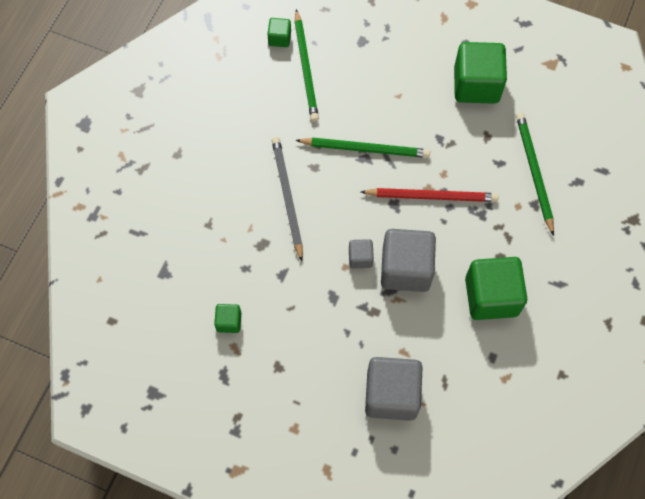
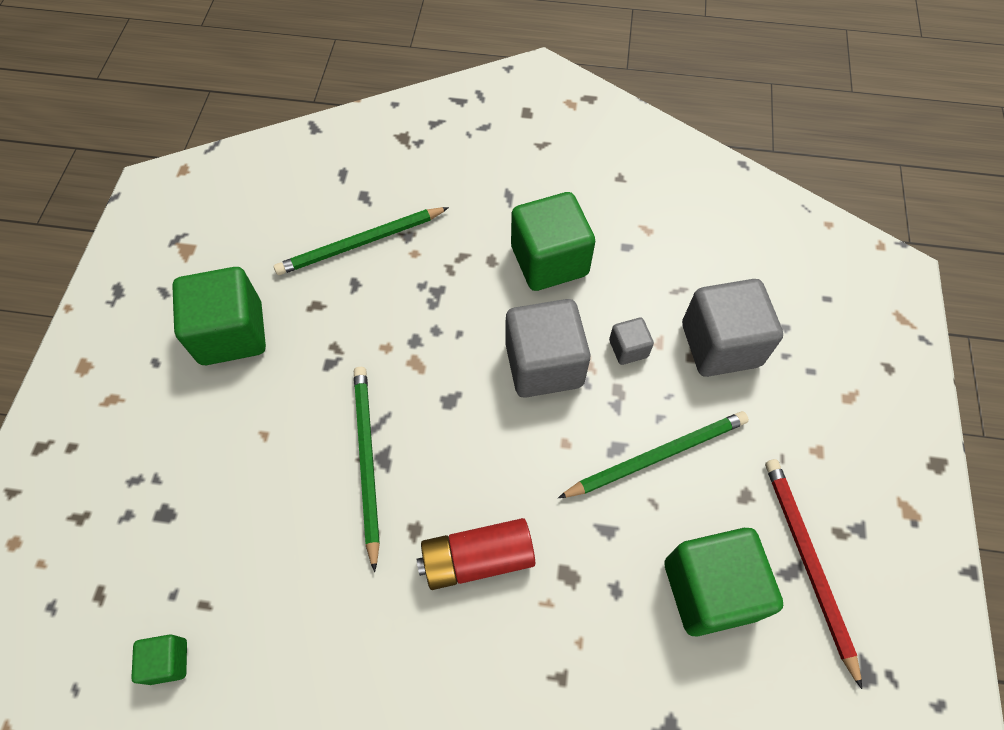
camera: 105 degrees left, 5 degrees down
green cube [214,304,241,333] -> green cube [665,528,783,637], size x2.10
grey pencil [272,137,303,262] -> red battery [417,518,535,590]
green pencil [294,9,319,122] -> green pencil moved to [558,411,749,498]
grey cube [349,239,374,268] -> grey cube moved to [609,318,654,365]
red pencil [361,188,499,202] -> red pencil moved to [765,459,862,689]

